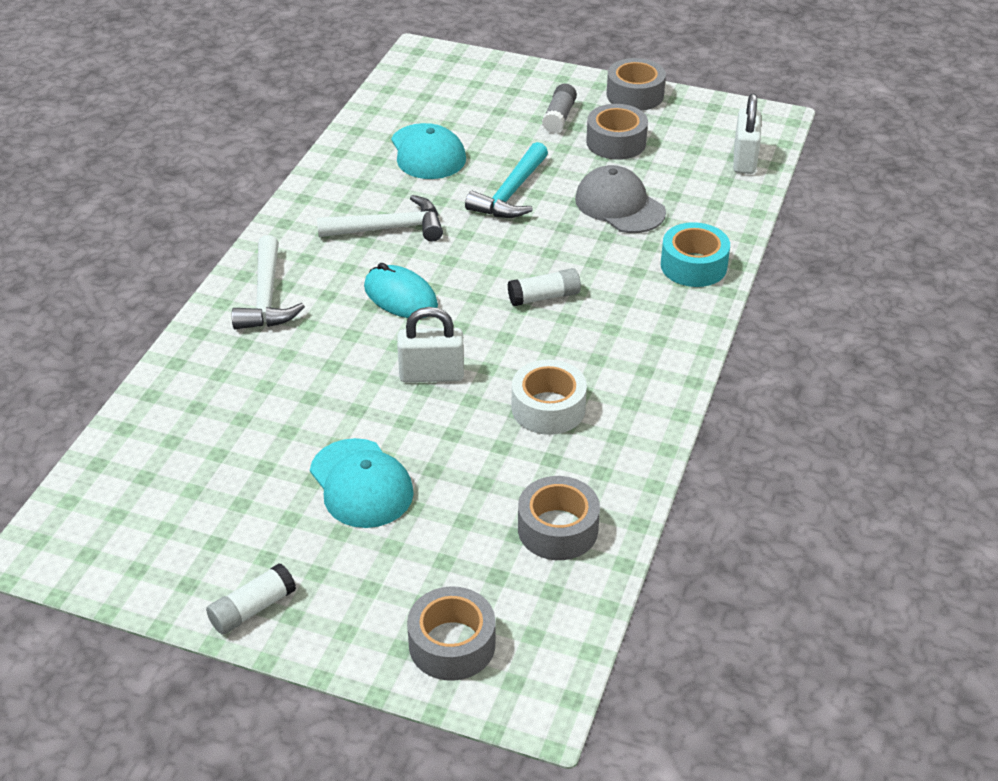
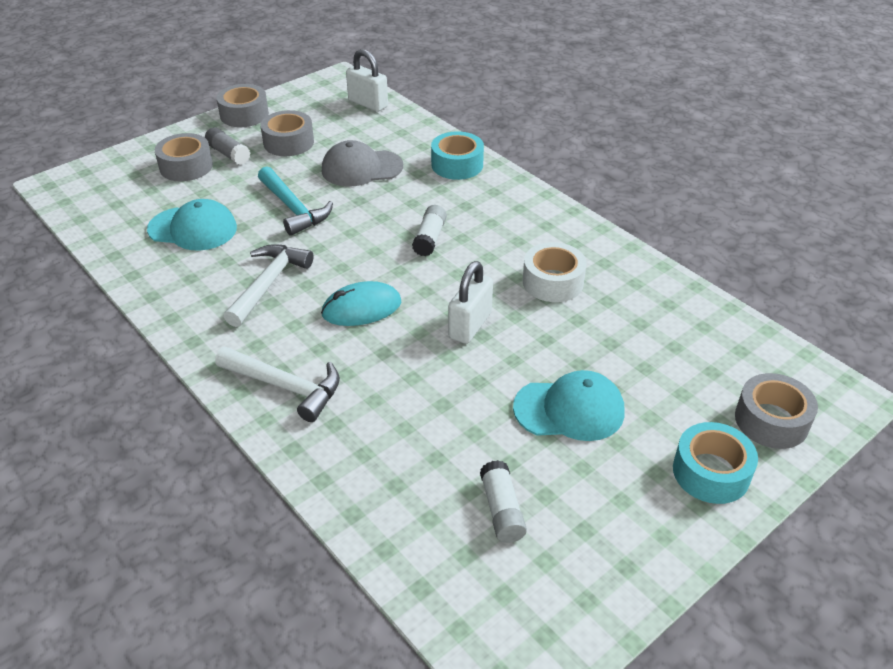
camera: 60 degrees left, 0 degrees up
white glue stick [206,564,296,635] -> white glue stick moved to [480,460,527,543]
grey tape [518,476,600,560] -> grey tape moved to [155,133,213,182]
none -> turquoise tape [673,422,758,504]

